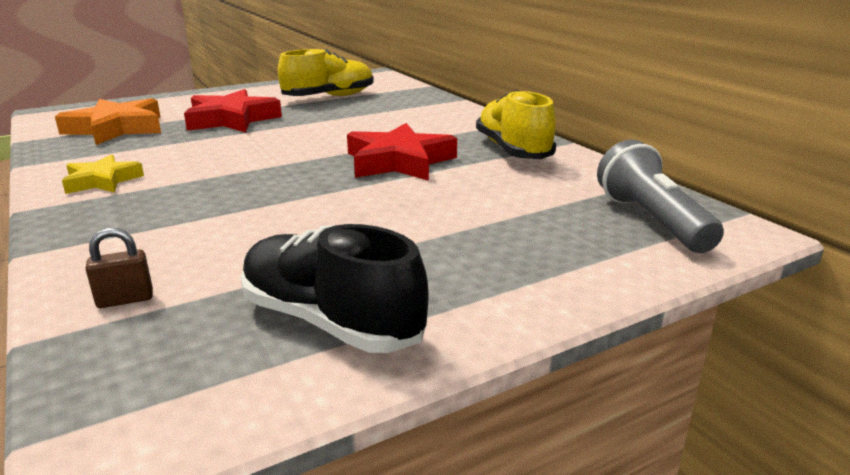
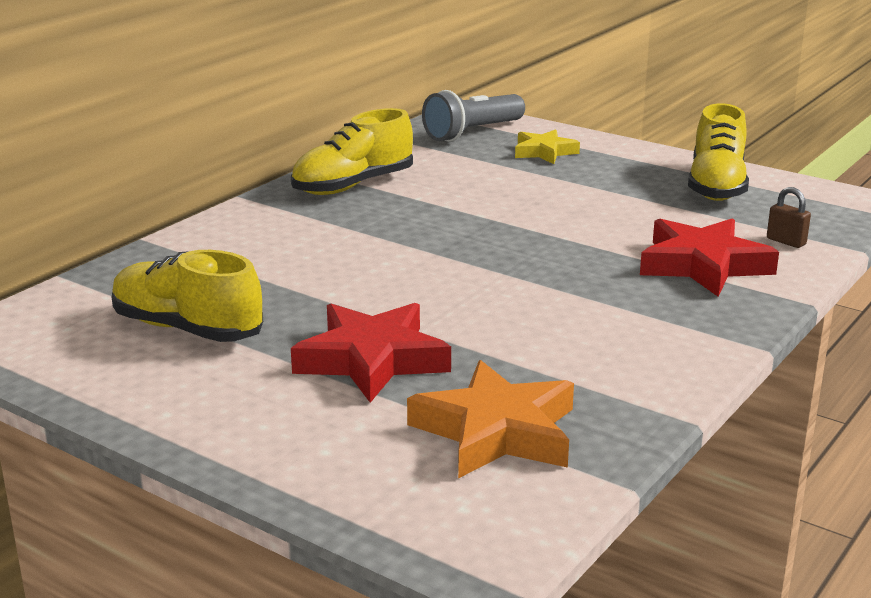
camera: 115 degrees left, 0 degrees up
yellow star [62,155,144,194] -> yellow star moved to [515,129,580,164]
black shoe [241,224,429,353] -> yellow shoe [688,103,749,201]
red star [347,123,457,181] -> red star moved to [640,218,779,297]

